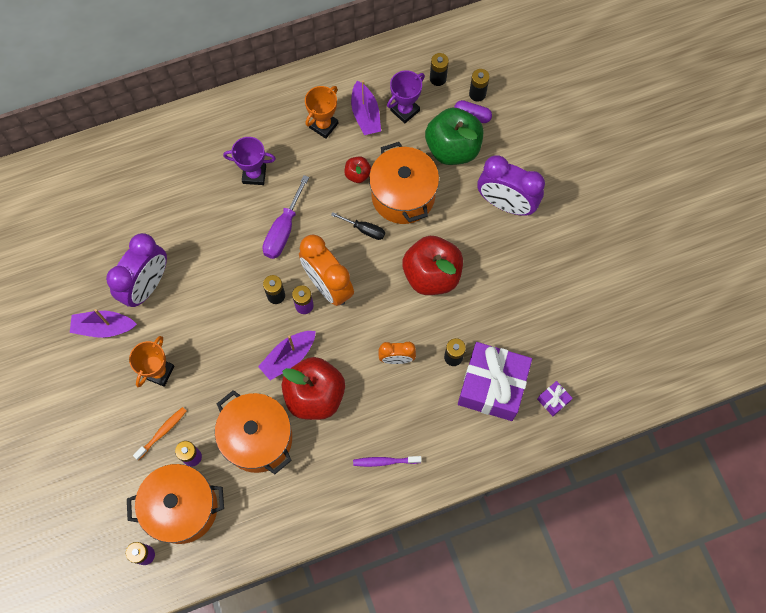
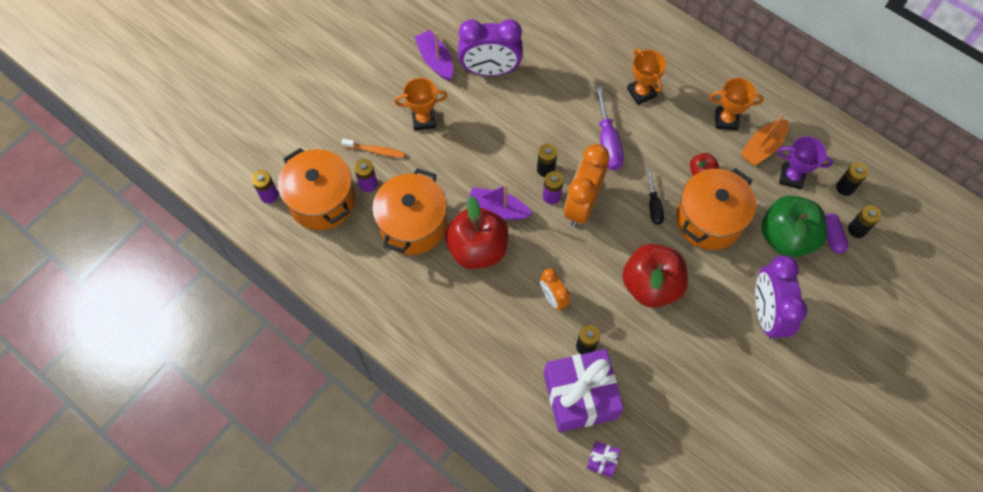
camera: 60 degrees right, 5 degrees down
purple trophy [223,137,276,185] -> orange trophy [627,49,666,105]
purple screwdriver [263,175,309,259] -> purple screwdriver turned 90 degrees counterclockwise [595,86,624,170]
purple boat [351,80,381,135] -> orange boat [741,113,789,166]
purple toothbrush [353,456,422,467] -> none

